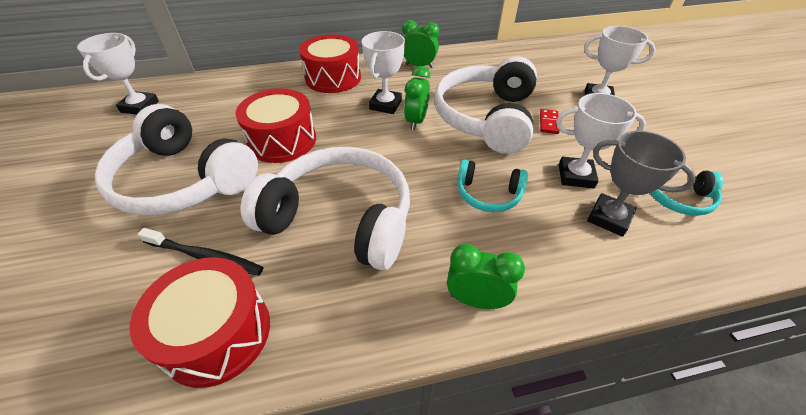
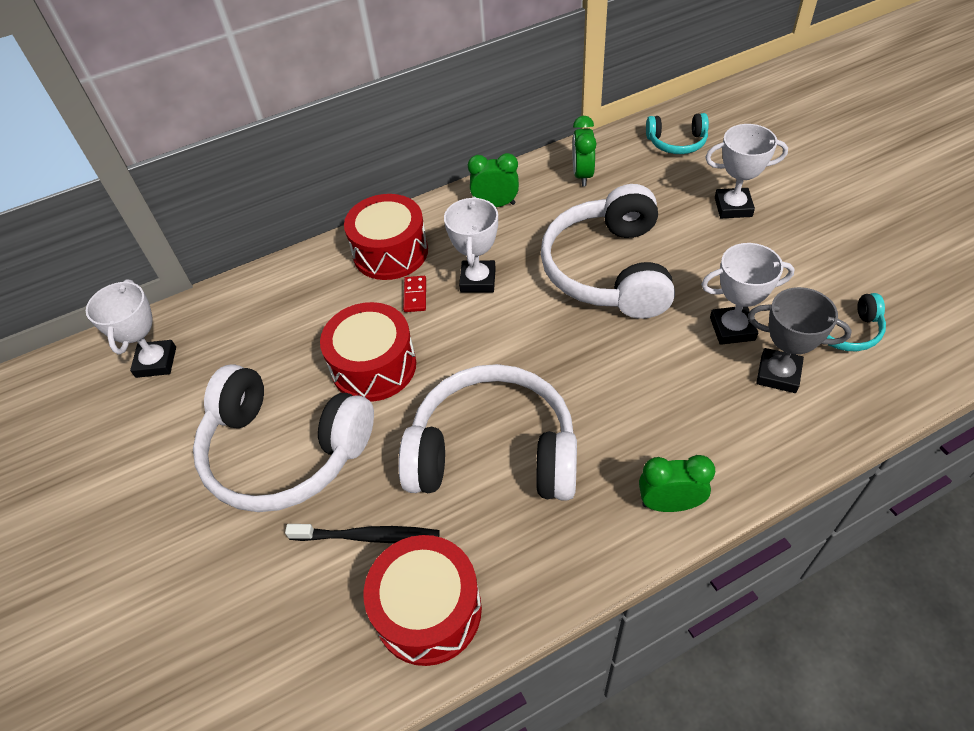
camera: 10 degrees left, 5 degrees up
green clock [404,66,430,130] -> green clock moved to [572,116,597,186]
turquoise headphones [457,159,528,212] -> turquoise headphones moved to [646,113,709,154]
red domino [540,109,560,134] -> red domino moved to [403,276,426,312]

